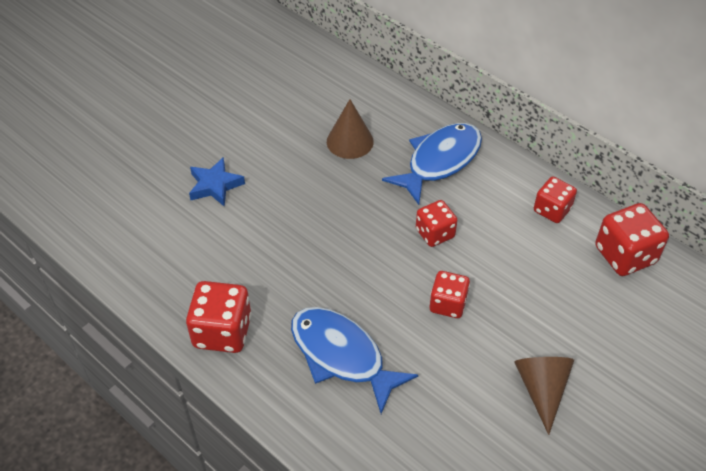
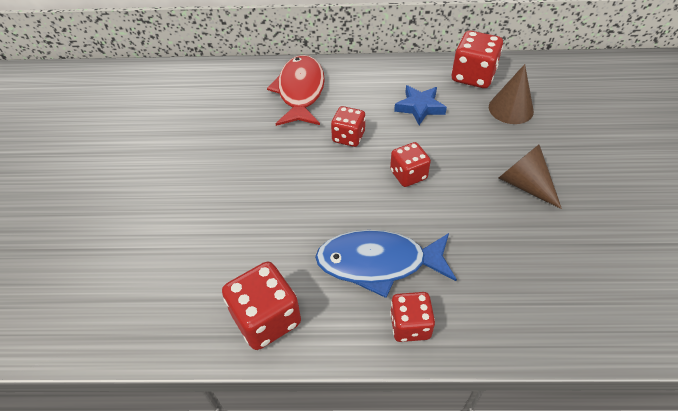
camera: 40 degrees left, 0 degrees up
blue star [189,157,245,206] -> blue star moved to [394,85,447,125]
brown cone [327,99,374,159] -> brown cone moved to [489,64,534,124]
blue fish [382,123,482,205] -> red fish [267,55,325,126]
red dice [534,177,577,223] -> red dice moved to [390,292,435,342]

